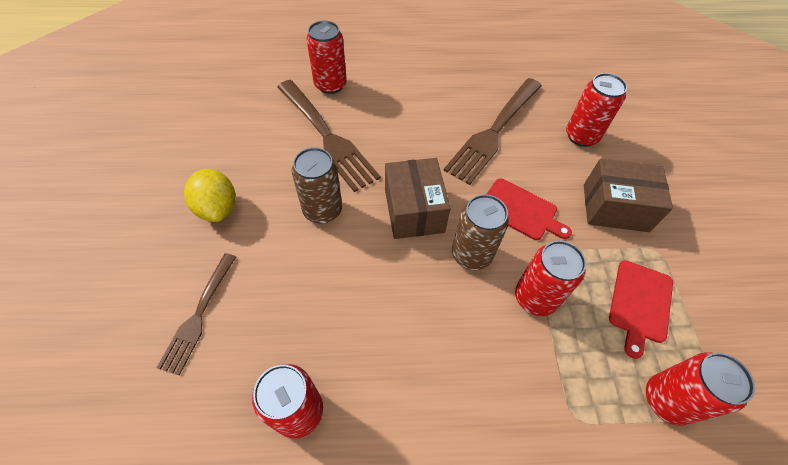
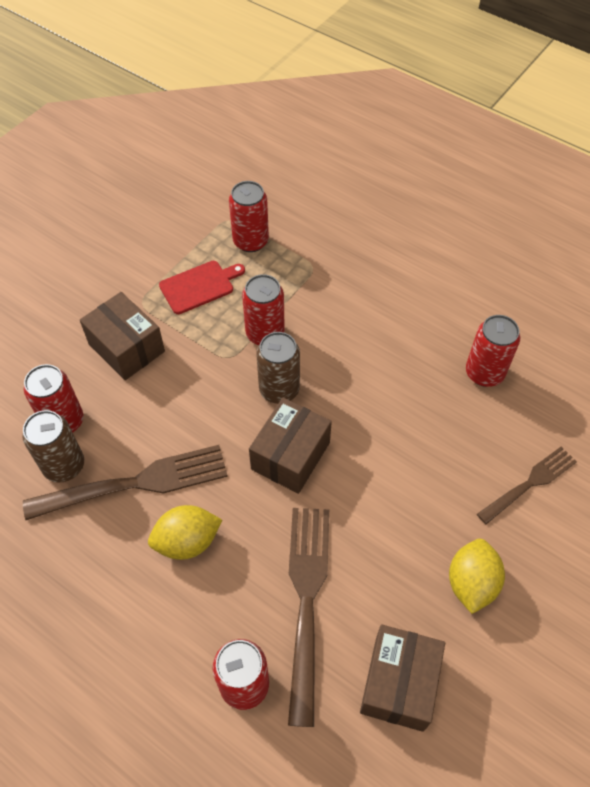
camera: 140 degrees left, 0 degrees up
brown can [292,147,342,224] -> brown can moved to [22,410,84,483]
red cutting board [486,178,572,240] -> none
none -> yellow lemon [148,505,222,560]
none -> brown box [360,624,445,732]

